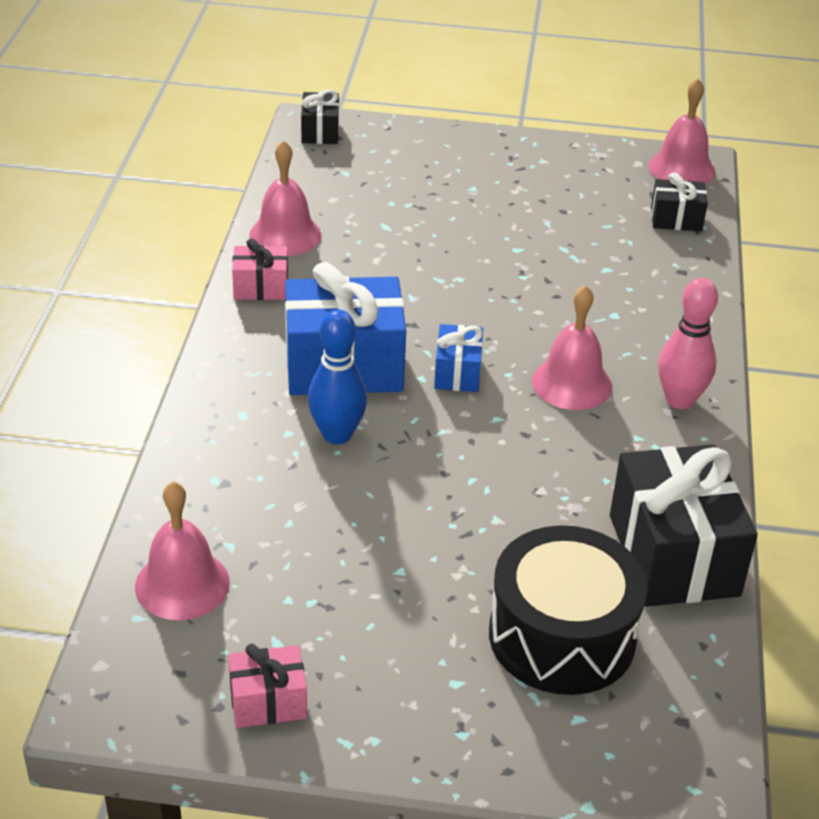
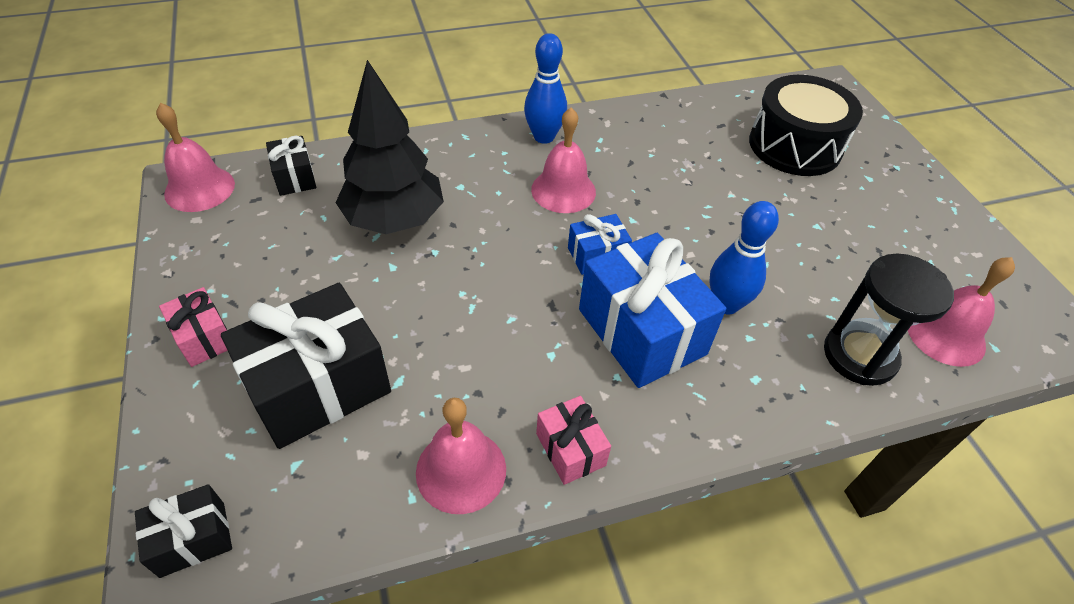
camera: 115 degrees left, 10 degrees up
pink gift [228,644,307,728] -> pink gift moved to [159,287,228,367]
black gift [610,444,758,607] -> black gift moved to [221,283,391,449]
pink bowling pin [658,278,718,409] -> blue bowling pin [524,33,567,144]
none -> black tree [335,60,444,234]
none -> black hourglass [824,254,954,386]

